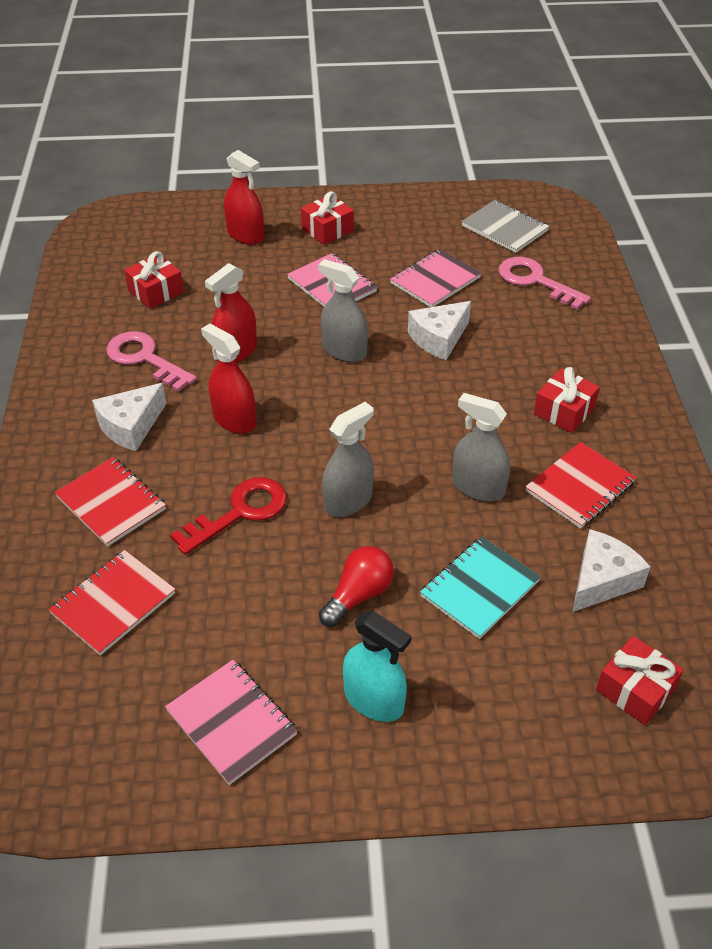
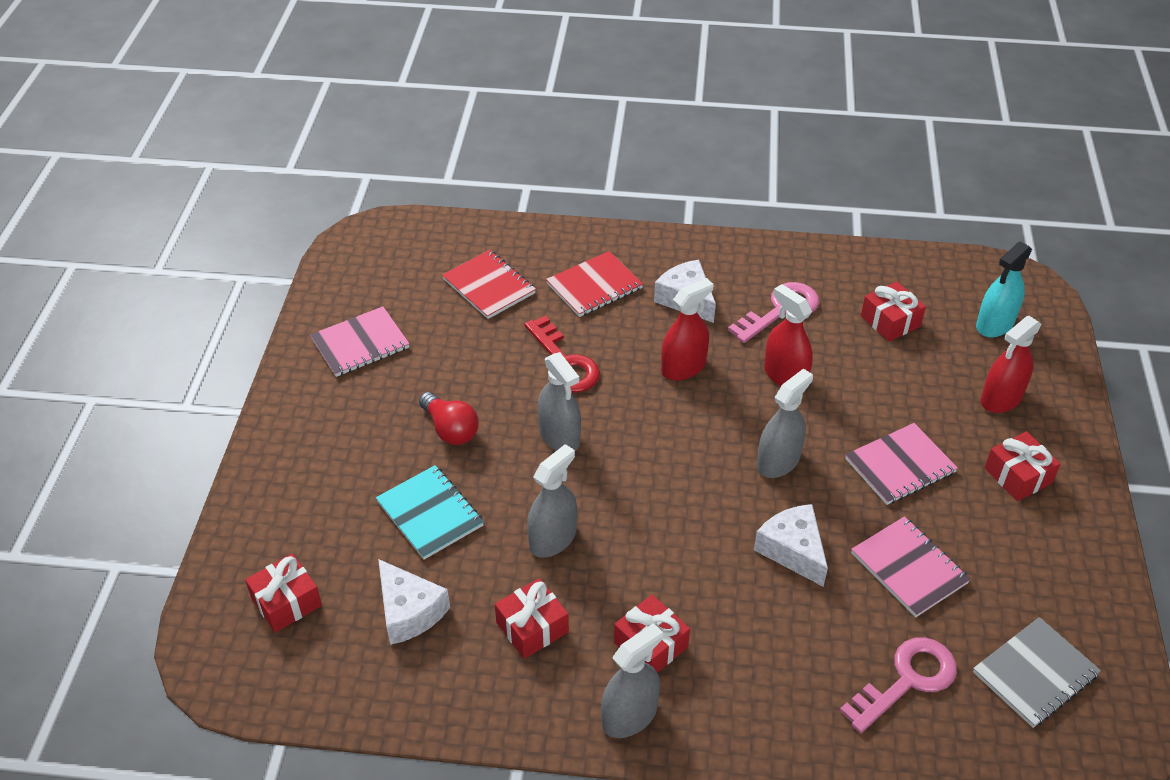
camera: 100 degrees right, 0 degrees up
turquoise spray bottle [343,611,411,722] -> turquoise spray bottle moved to [976,241,1032,337]
red notebook [525,442,636,529] -> red gift [495,578,569,659]
none -> grey spray bottle [601,623,663,738]

